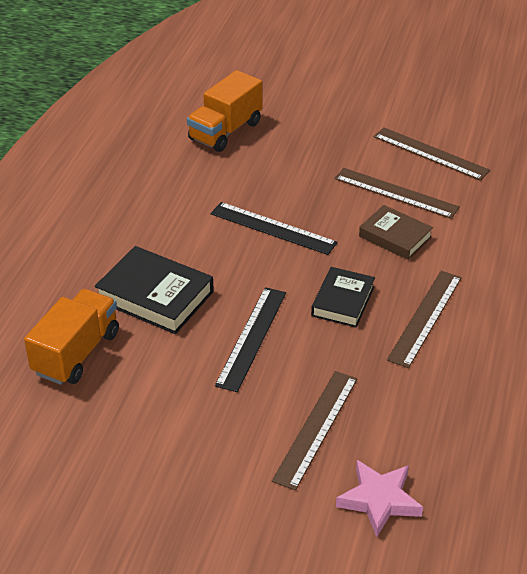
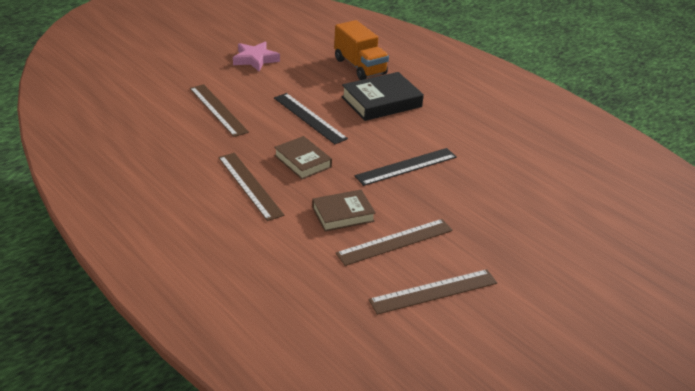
camera: 120 degrees right, 5 degrees down
orange truck [187,70,262,152] -> none
black book [311,267,375,327] -> brown book [274,136,332,179]
pink star [336,460,423,538] -> pink star moved to [233,41,280,72]

